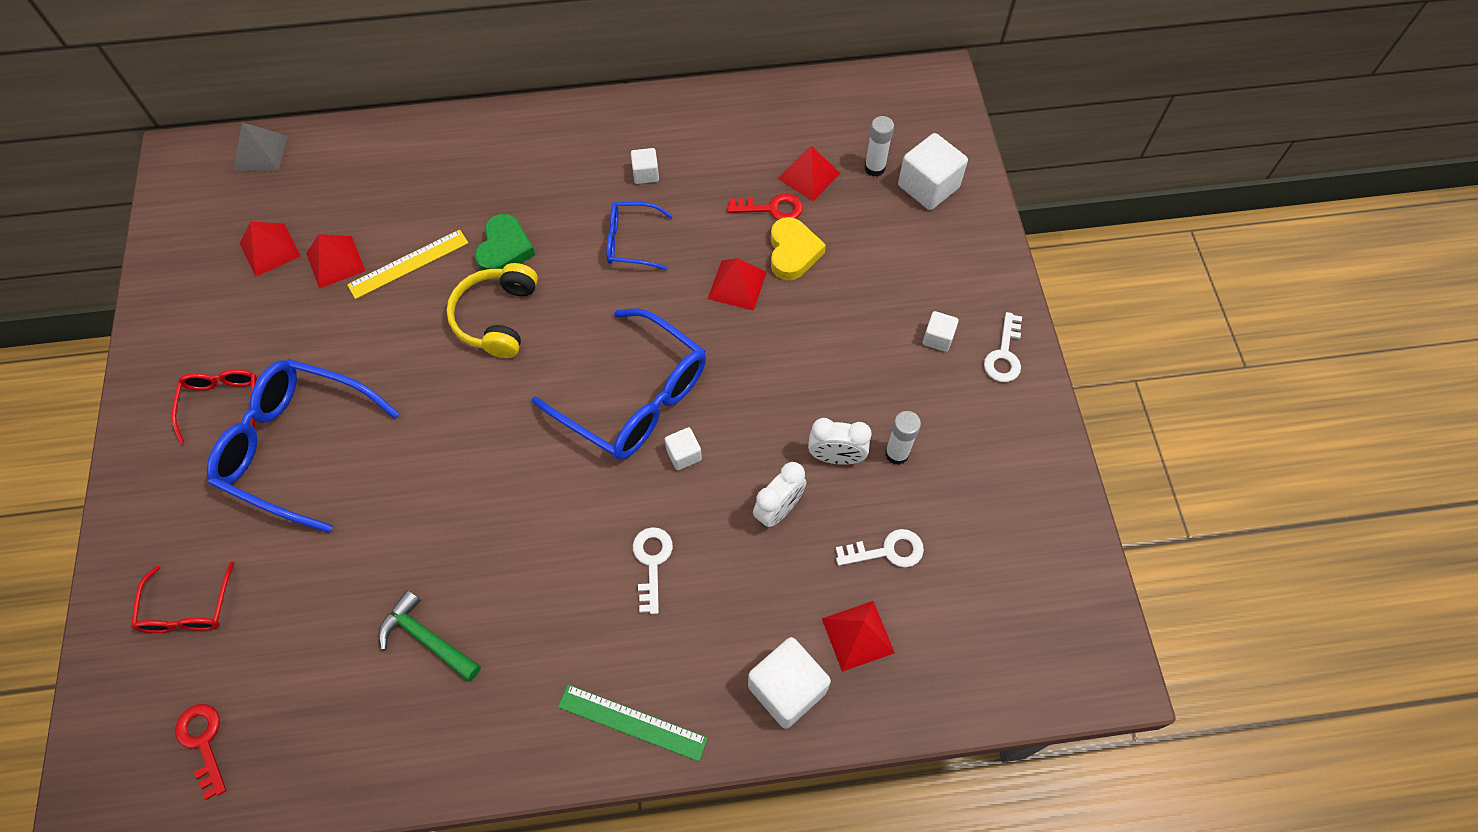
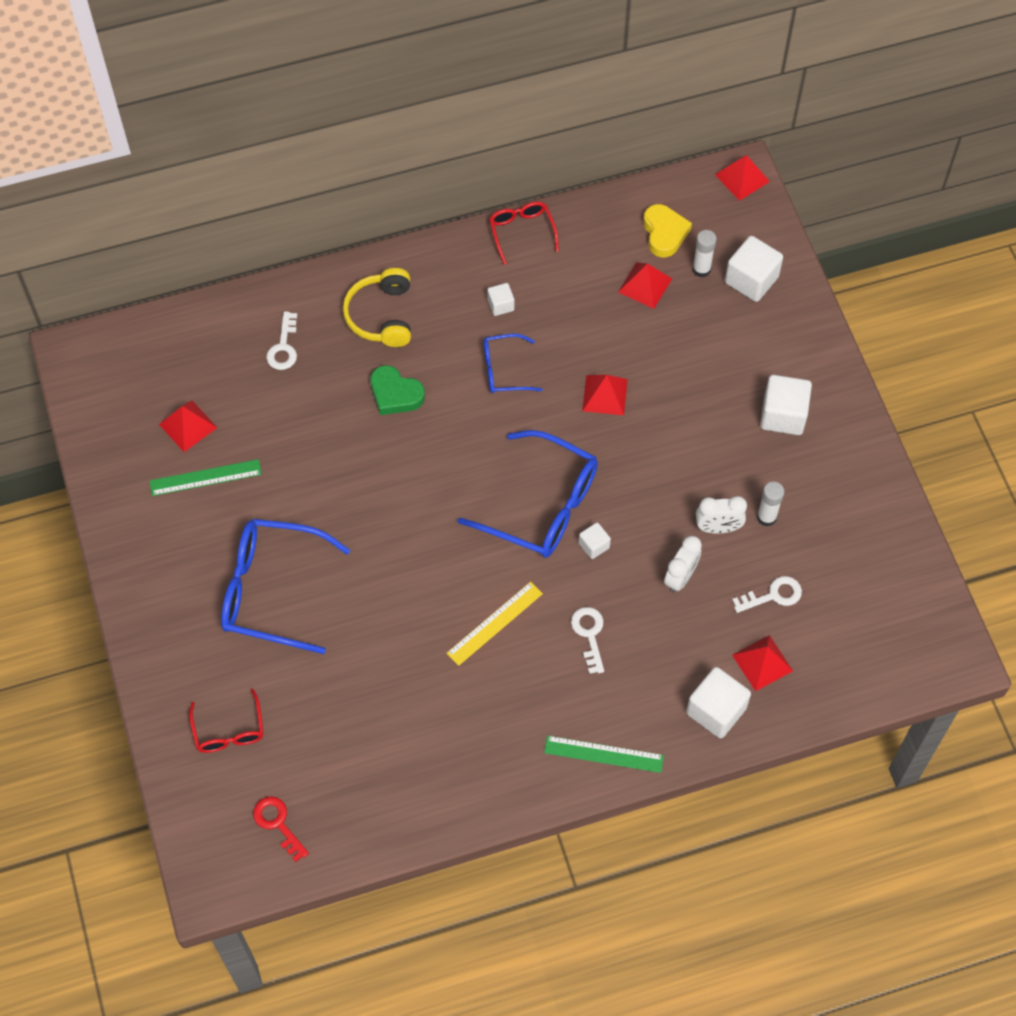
camera: 10 degrees left, 0 degrees up
red glasses [172,369,257,444] -> red glasses moved to [489,202,559,265]
grey pyramid [234,123,288,171] -> none
red pyramid [306,234,365,289] -> red pyramid moved to [715,155,770,201]
yellow ruler [347,230,468,299] -> yellow ruler moved to [446,582,543,666]
green hammer [378,590,481,682] -> none
yellow headphones [446,263,538,358] -> yellow headphones moved to [343,268,411,347]
green heart [475,214,535,271] -> green heart turned 120 degrees clockwise [370,365,425,415]
red key [728,193,803,220] -> none
yellow heart [771,217,826,281] -> yellow heart moved to [643,204,692,257]
white cube [923,311,959,352] -> white cube [760,375,812,435], size x1.87
white key [984,312,1022,382] -> white key moved to [266,311,297,370]
none -> green ruler [149,459,262,496]

